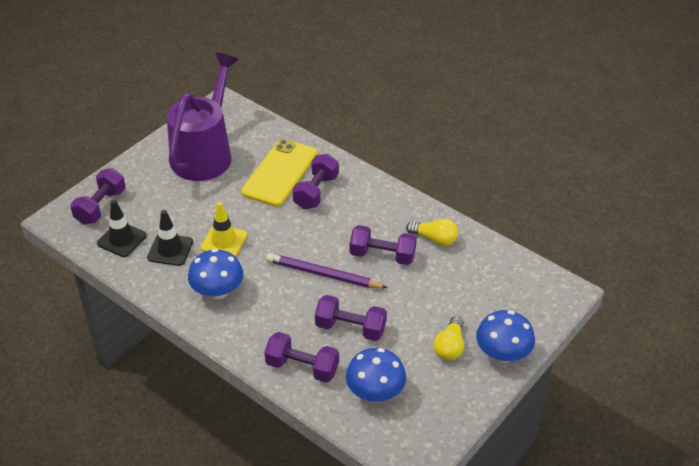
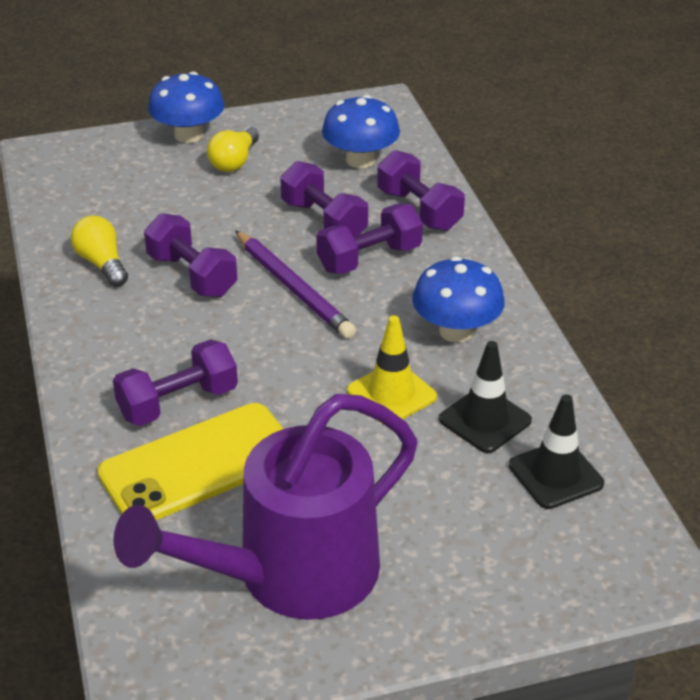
camera: 145 degrees left, 5 degrees down
purple dumbbell [70,168,126,225] -> purple dumbbell moved to [316,204,423,274]
yellow light bulb [433,316,464,361] -> yellow light bulb turned 150 degrees clockwise [207,127,259,172]

